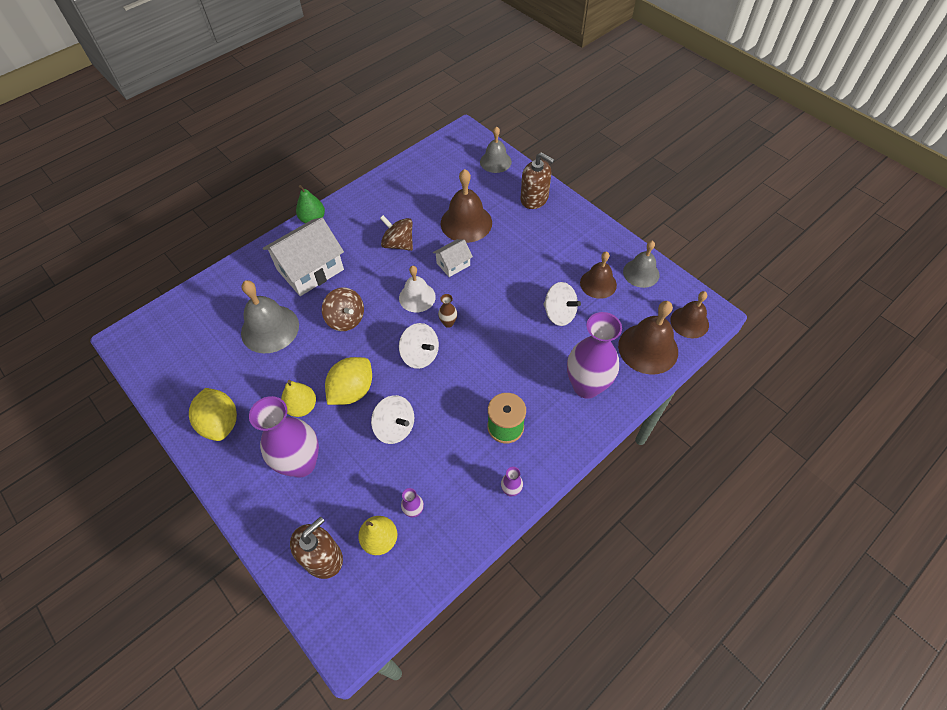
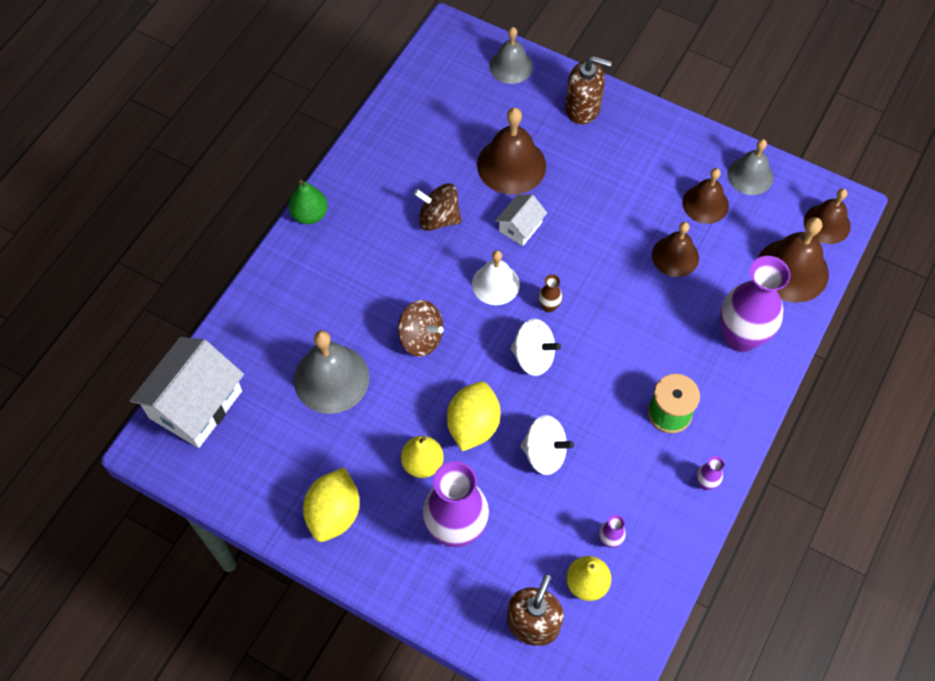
camera: 20 degrees left, 5 degrees up
yellow lemon [189,388,237,441] -> yellow lemon turned 60 degrees clockwise [303,467,360,542]
white house [263,218,344,296] -> white house moved to [130,337,244,448]
white spinning top [544,282,581,326] -> brown bell [652,222,699,277]

